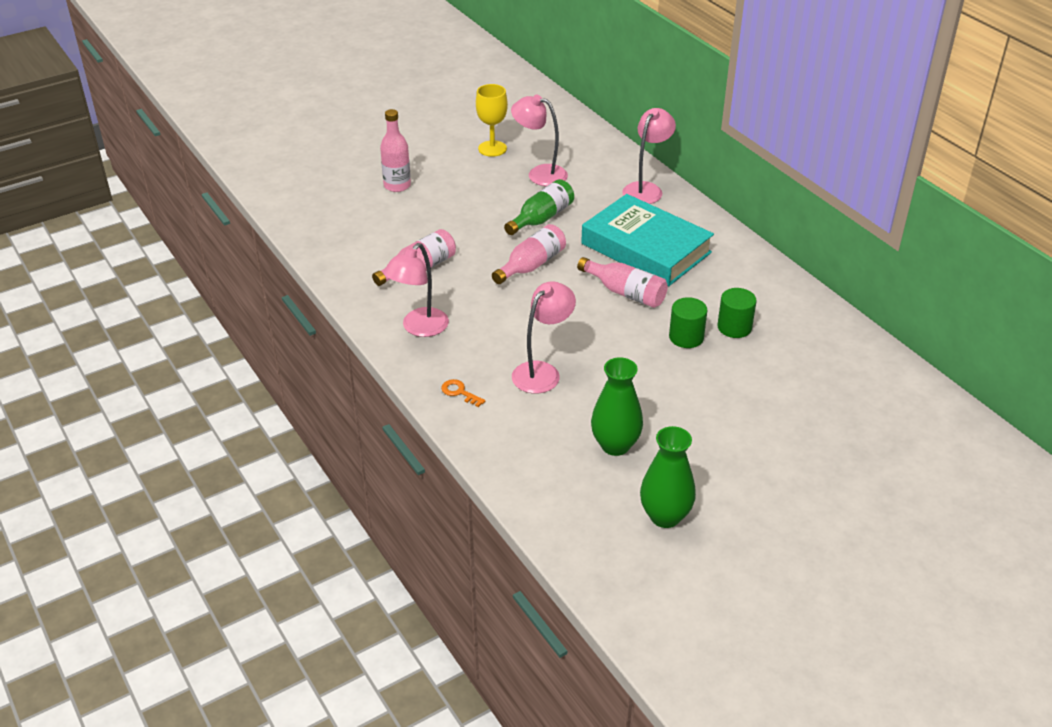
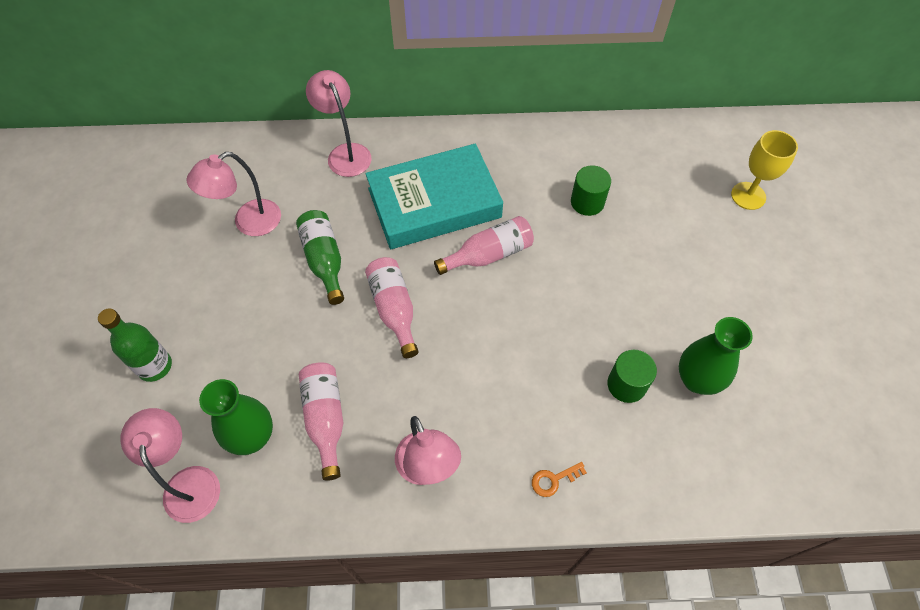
camera: 60 degrees left, 20 degrees up
pink bottle [380,109,411,192] -> green bottle [98,308,172,382]
yellow goblet [476,84,508,157] -> yellow goblet moved to [731,130,798,210]
pink lamp [512,281,576,394] -> pink lamp moved to [120,408,220,523]
green vase [640,426,696,528] -> green vase moved to [199,379,273,455]
green cylinder [669,297,707,348] -> green cylinder moved to [607,350,657,403]

